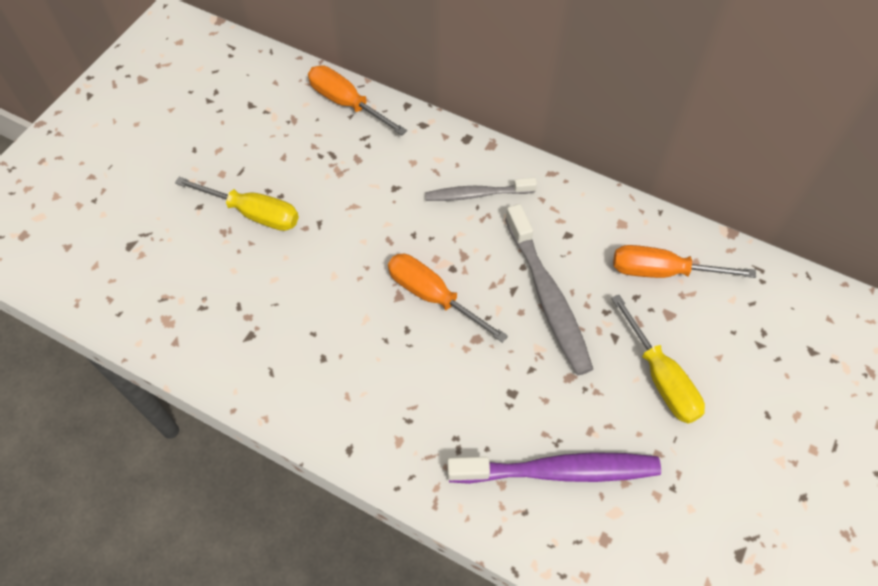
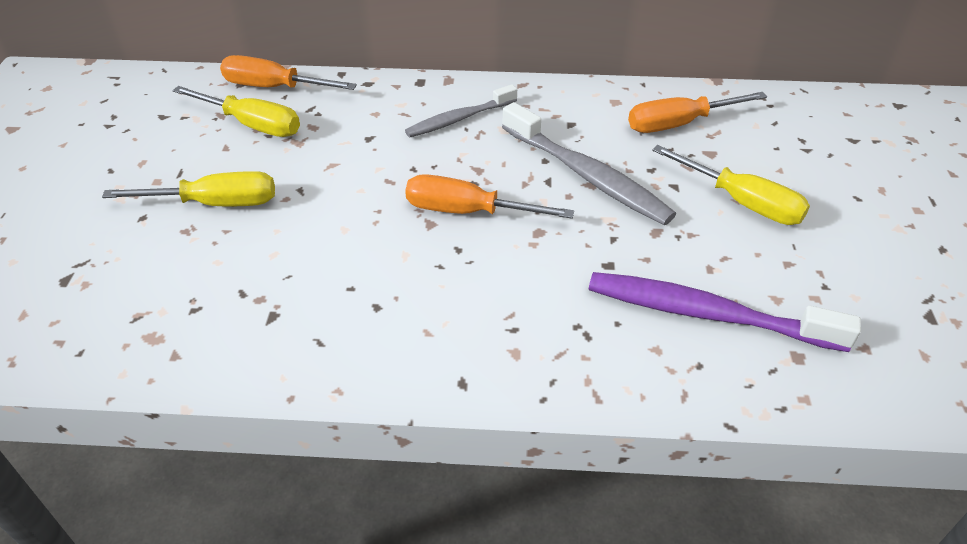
camera: 25 degrees left, 15 degrees down
purple toothbrush [447,452,661,484] -> purple toothbrush turned 135 degrees counterclockwise [589,272,861,352]
none -> yellow screwdriver [172,86,300,137]

